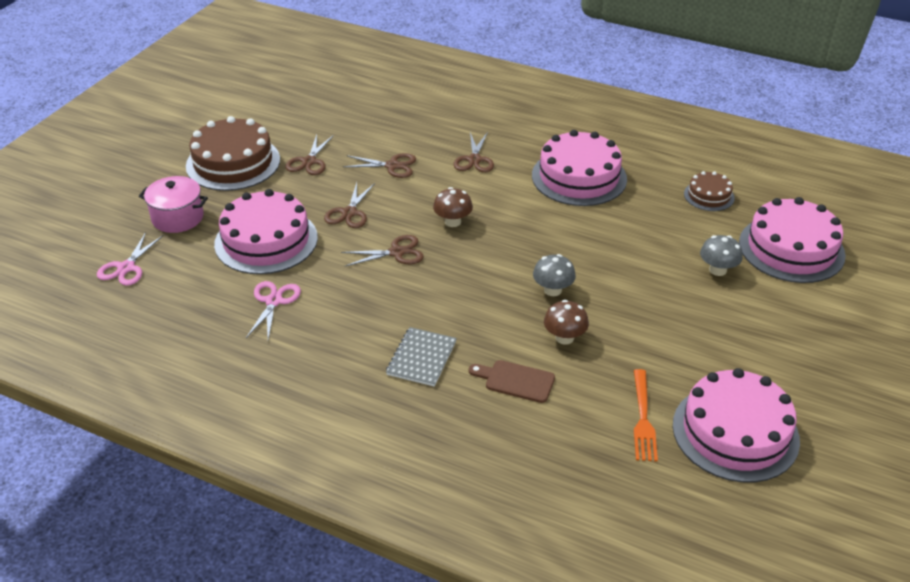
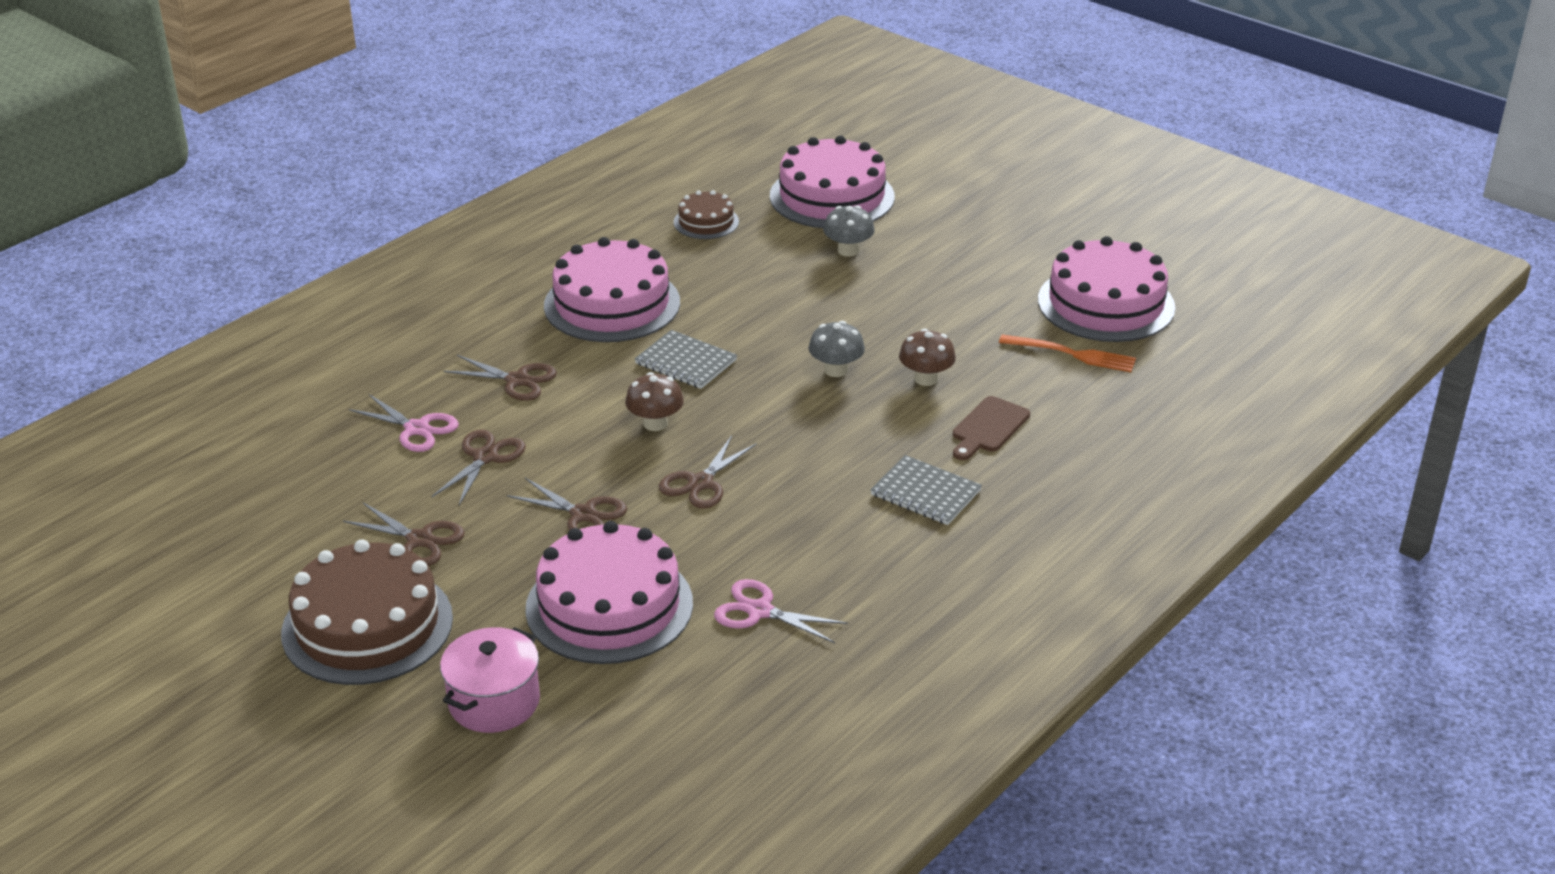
camera: 75 degrees left, 5 degrees down
pink scissors [97,232,164,286] -> pink scissors moved to [349,394,459,452]
brown scissors [341,235,424,266] -> brown scissors turned 150 degrees counterclockwise [659,436,757,508]
none -> grey notebook [635,330,737,389]

